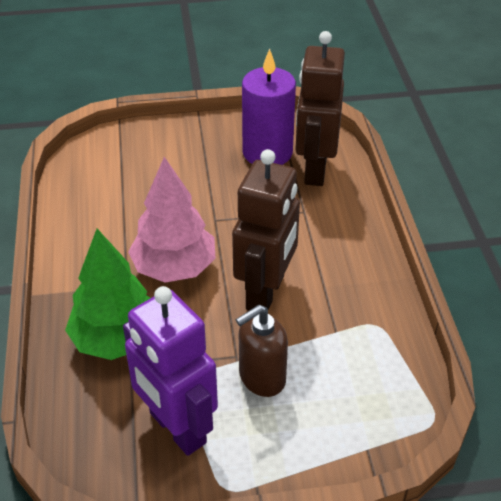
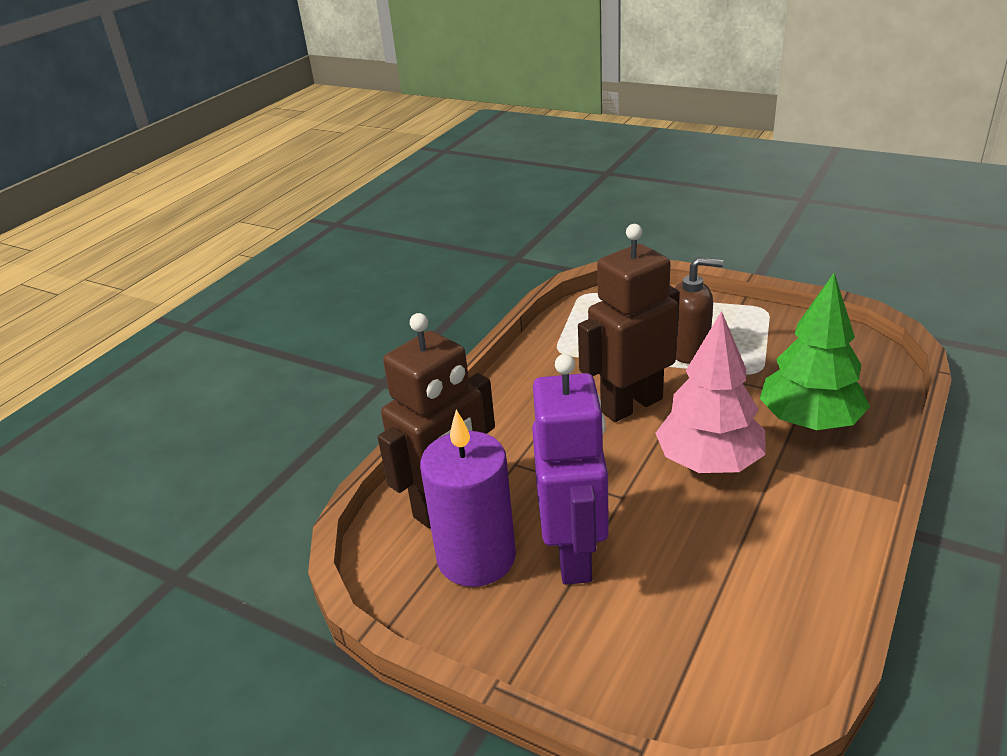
camera: 140 degrees left, 10 degrees down
purple robot [123,286,218,456] -> purple robot moved to [532,354,609,585]

